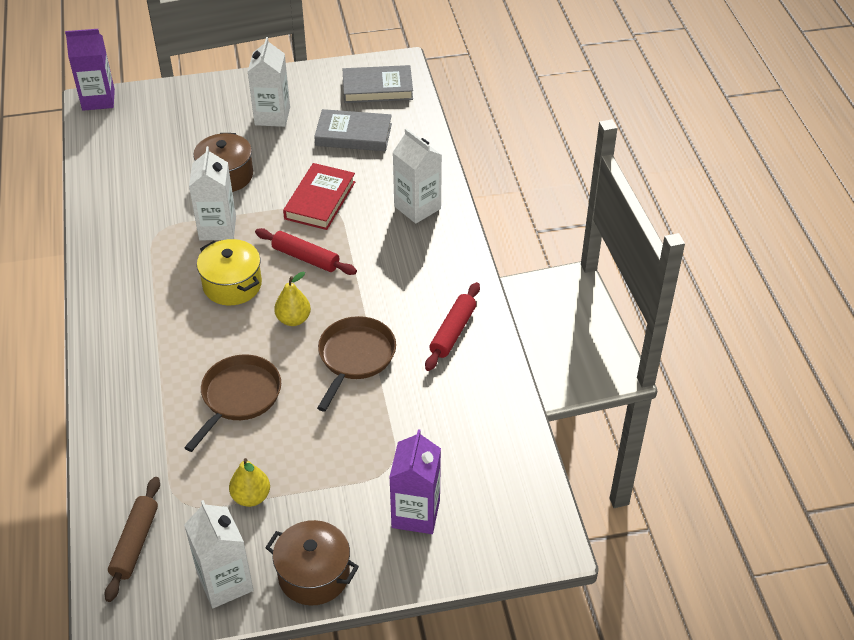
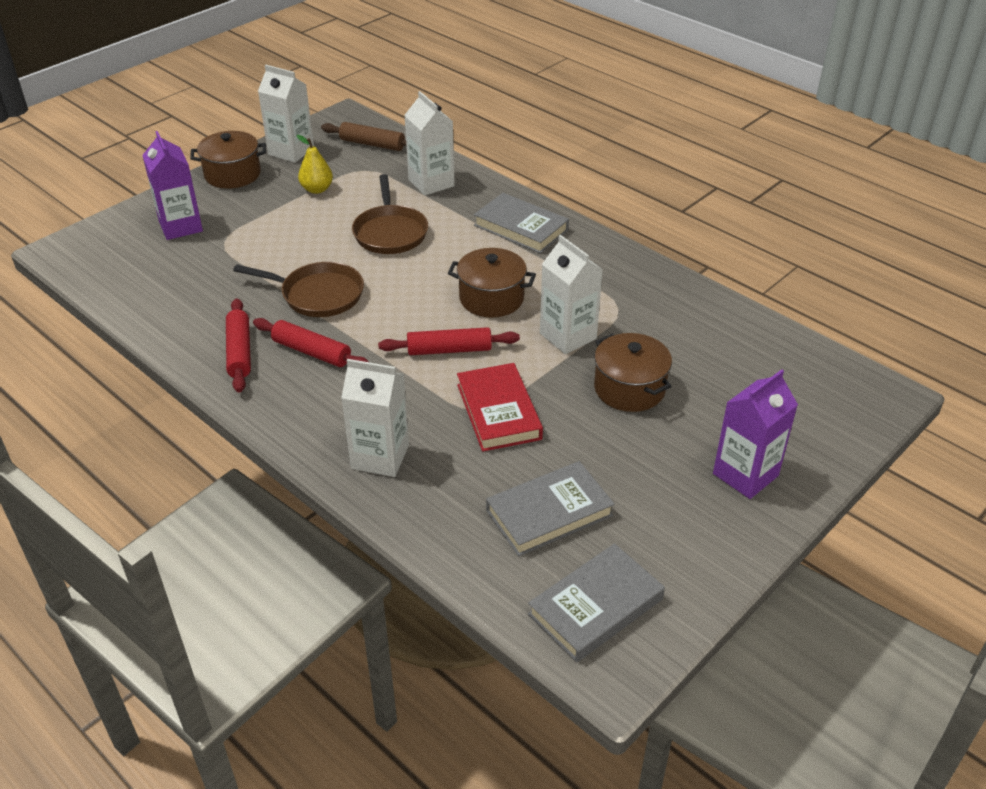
camera: 145 degrees right, 5 degrees down
purple carton [65,29,115,111] -> purple carton moved to [713,369,798,499]
brown rolling pin [104,477,160,602] -> brown rolling pin turned 45 degrees counterclockwise [321,122,406,151]
yellow pot [197,239,262,305] -> brown pot [448,248,536,318]
white carton [248,37,290,127] -> white carton moved to [404,91,455,196]
yellow pear [274,272,311,326] -> none
brown pan [317,316,396,412] -> brown pan turned 60 degrees counterclockwise [233,262,364,317]
none -> red rolling pin [253,318,369,367]
none -> grey book [474,193,569,253]

